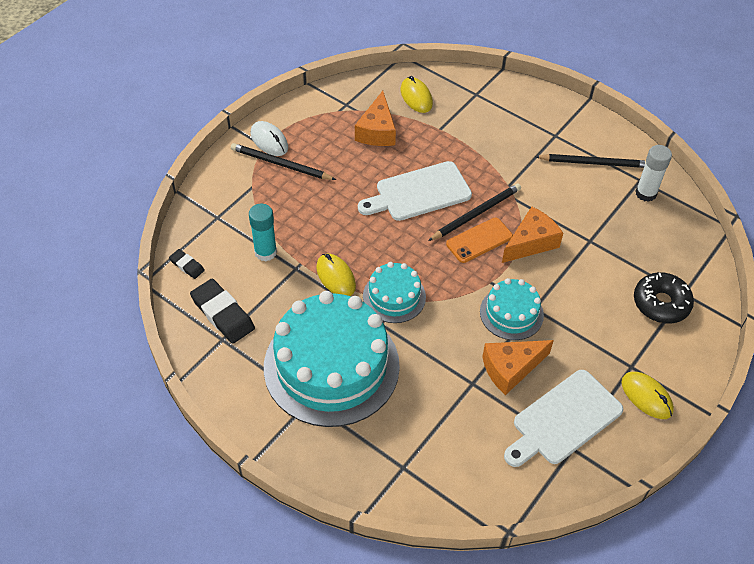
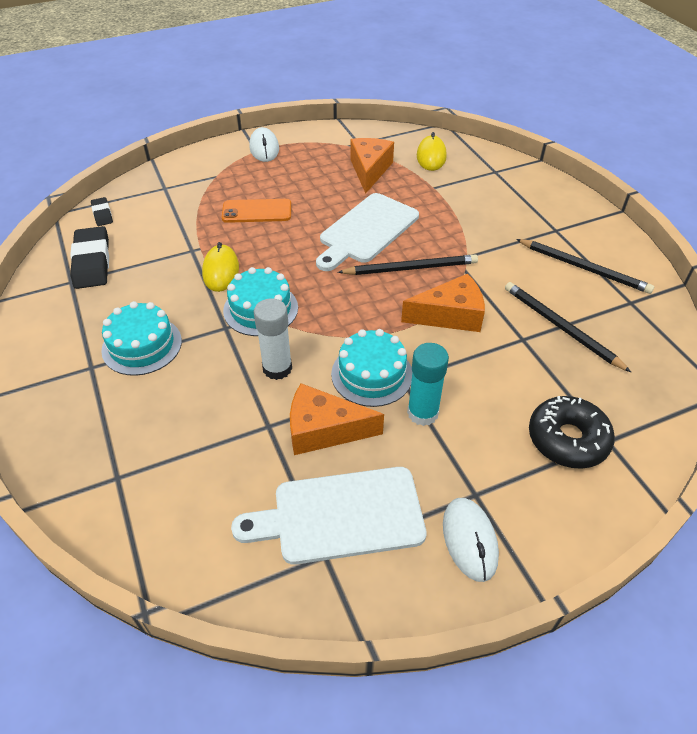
camera: 30 degrees right, 5 degrees down
black pencil [231,143,336,180] -> black pencil moved to [505,282,631,372]
turquoise glue stick [249,204,277,261] -> turquoise glue stick moved to [407,343,449,426]
turquoise cake [264,291,400,427] -> turquoise cake [101,301,182,376], size x0.49
orange cheese [355,91,396,146] -> orange cheese turned 150 degrees clockwise [350,138,394,194]
white cutting board [358,161,472,221] -> white cutting board turned 60 degrees counterclockwise [316,193,419,271]
orange phone [446,218,513,263] -> orange phone moved to [222,199,291,223]
yellow mouse [621,372,674,419] -> white mouse [443,498,499,582]
white glue stick [635,145,672,202] -> white glue stick moved to [254,298,292,380]

